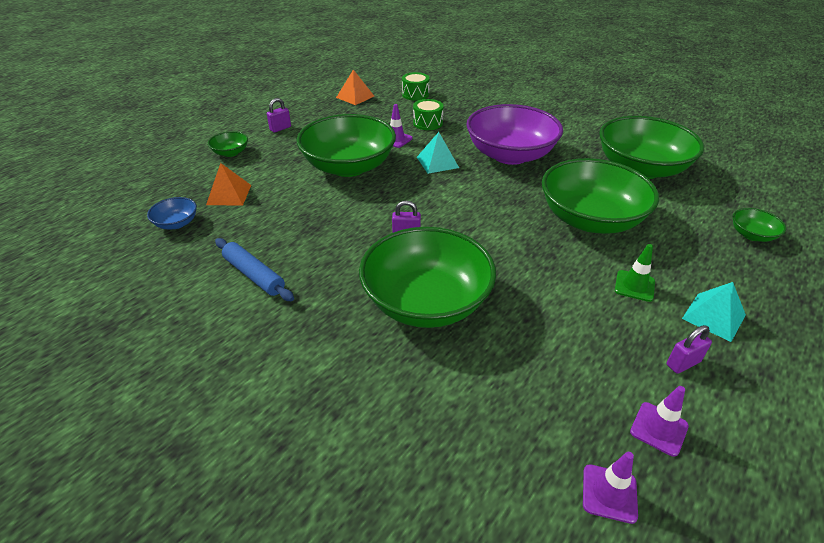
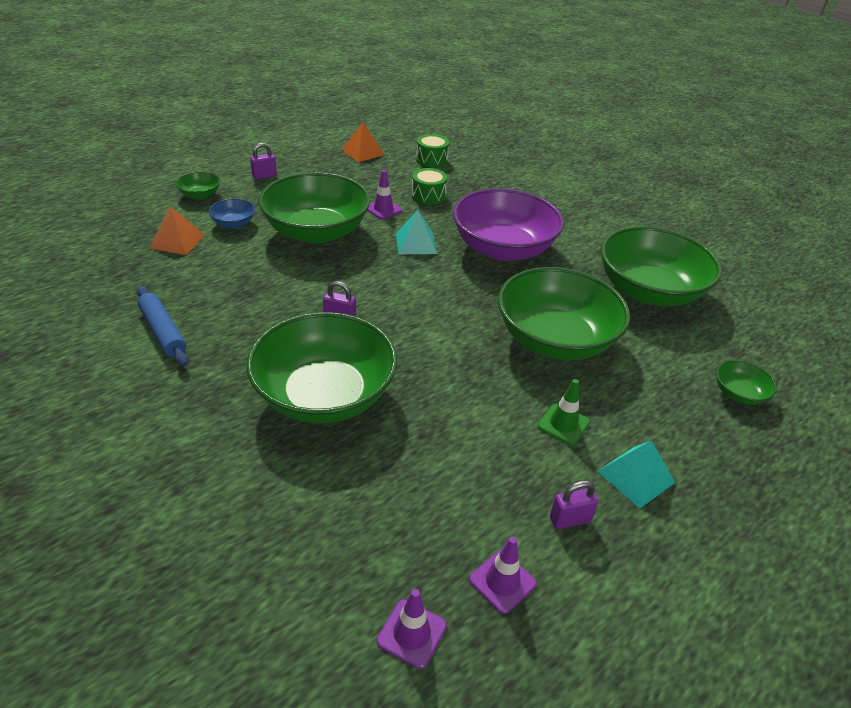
camera: 10 degrees right, 0 degrees up
blue bowl [147,197,197,229] -> blue bowl moved to [209,198,255,229]

